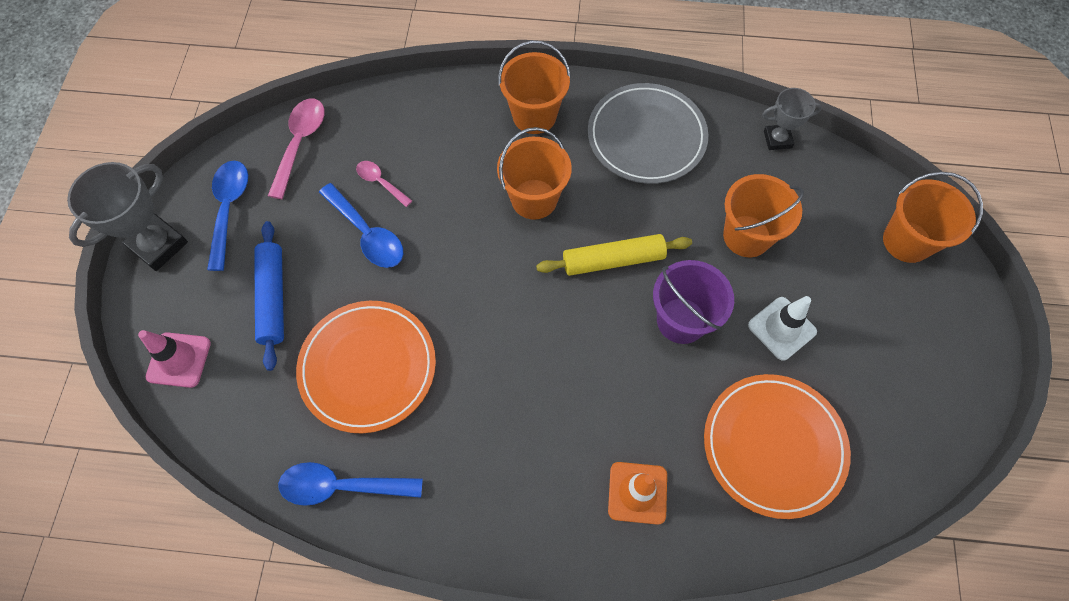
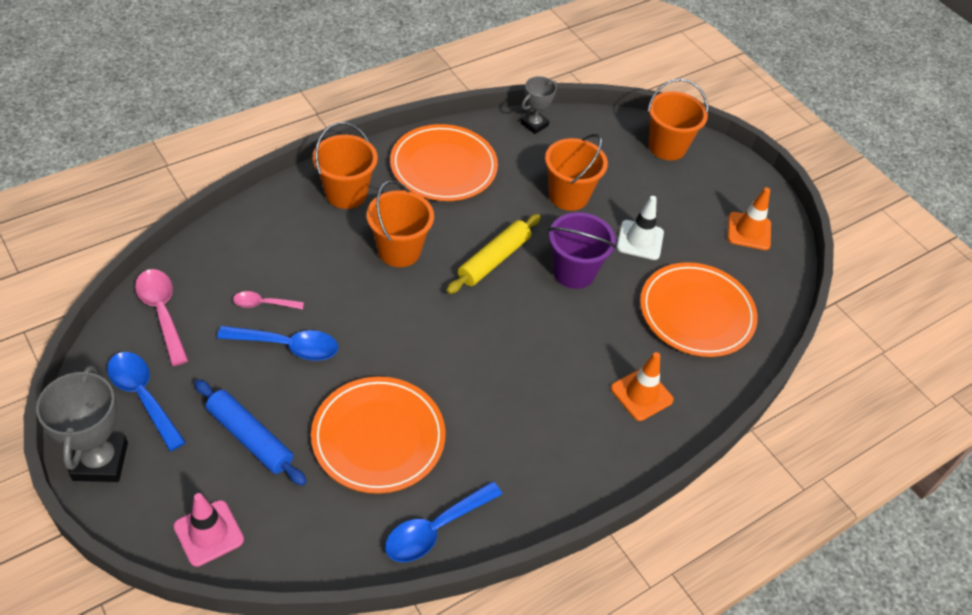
camera: 45 degrees left, 15 degrees down
grey plate [588,83,708,184] -> orange plate [390,124,498,201]
none -> orange traffic cone [727,187,771,250]

